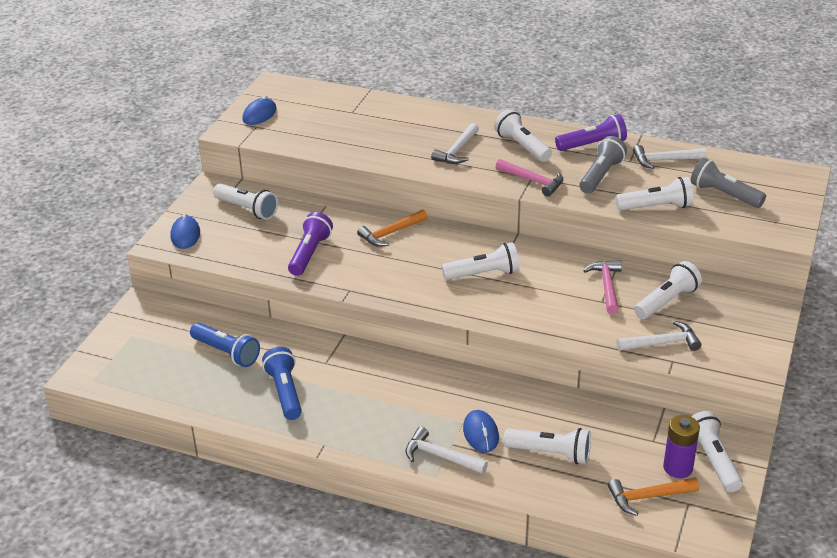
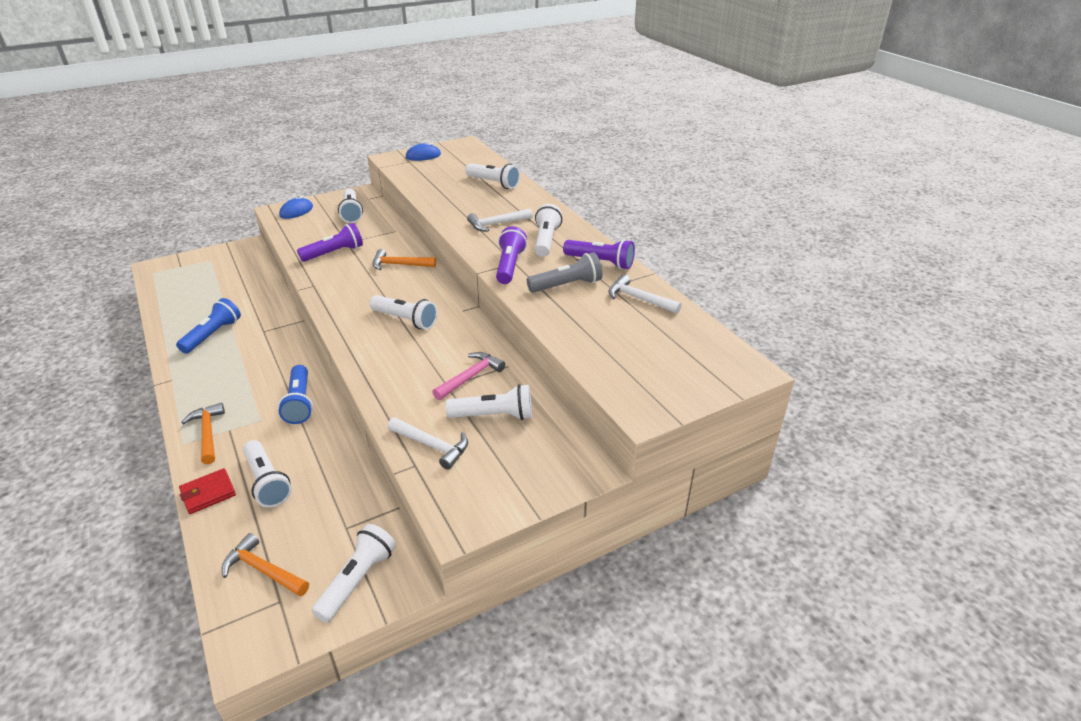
camera: 40 degrees right, 0 degrees up
blue flashlight [190,323,260,367] -> blue flashlight moved to [278,365,313,424]
white hammer [405,427,488,474] -> orange hammer [181,402,225,464]
blue mouse [463,410,499,452] -> none
pink hammer [496,159,563,197] -> purple flashlight [496,226,527,284]
white flashlight [616,177,694,211] -> white flashlight moved to [465,163,520,189]
purple battery [663,415,700,478] -> none
grey flashlight [691,158,766,208] -> none
none -> red wallet [179,468,236,514]

